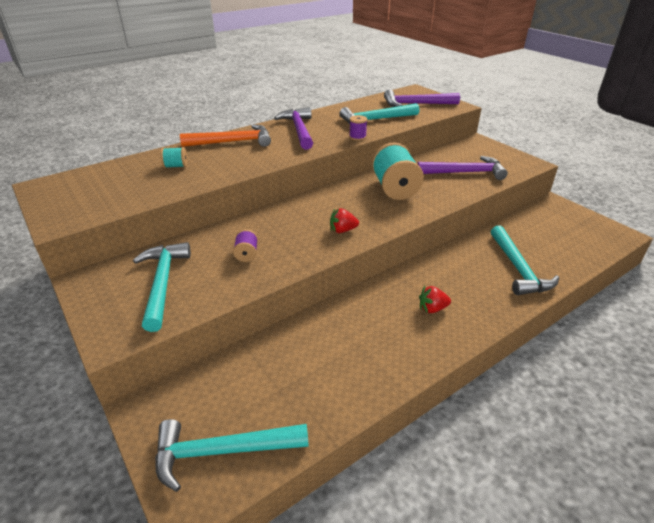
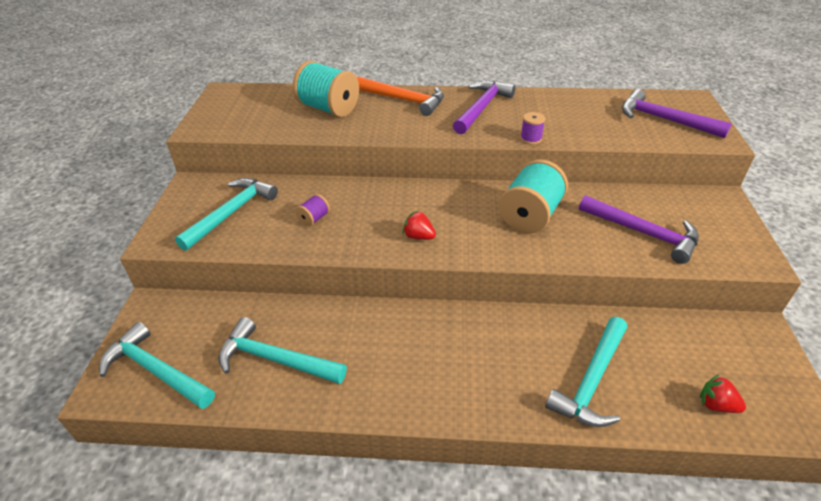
camera: 40 degrees right, 5 degrees up
turquoise spool [160,147,188,168] -> turquoise spool [293,61,359,117], size x2.21
turquoise hammer [339,103,419,124] -> turquoise hammer moved to [218,317,347,384]
red strawberry [419,286,451,313] -> red strawberry moved to [700,374,746,413]

